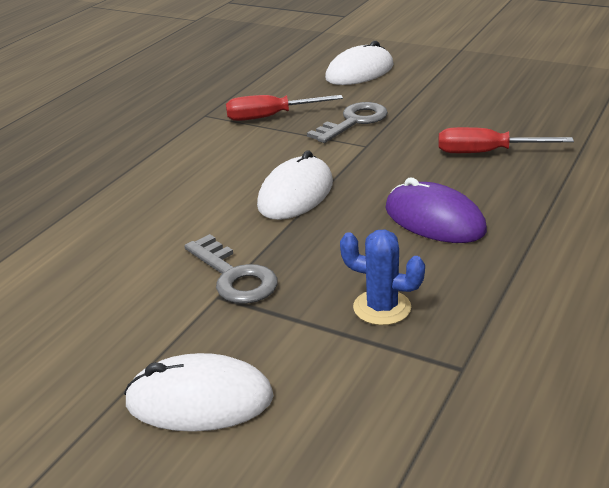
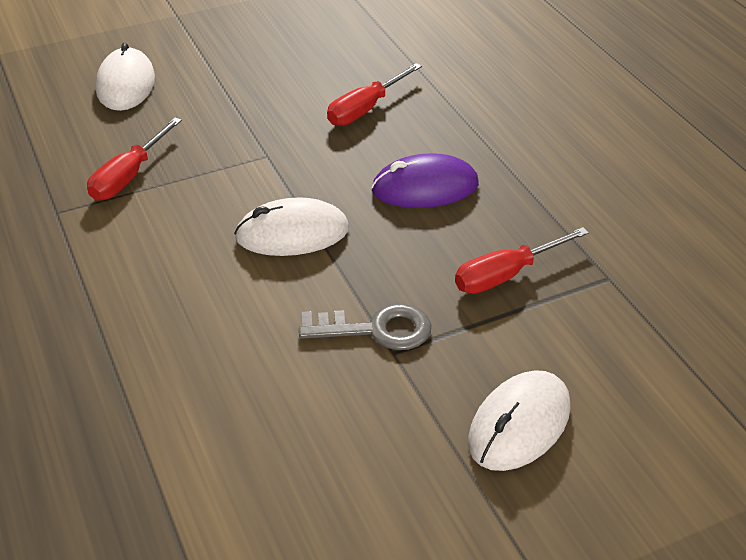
camera: 55 degrees left, 10 degrees up
white mouse [257,150,333,220] -> white mouse turned 75 degrees counterclockwise [234,197,349,256]
grey key [307,102,388,143] -> none
blue cactus [340,230,425,325] -> red screwdriver [455,227,589,294]

